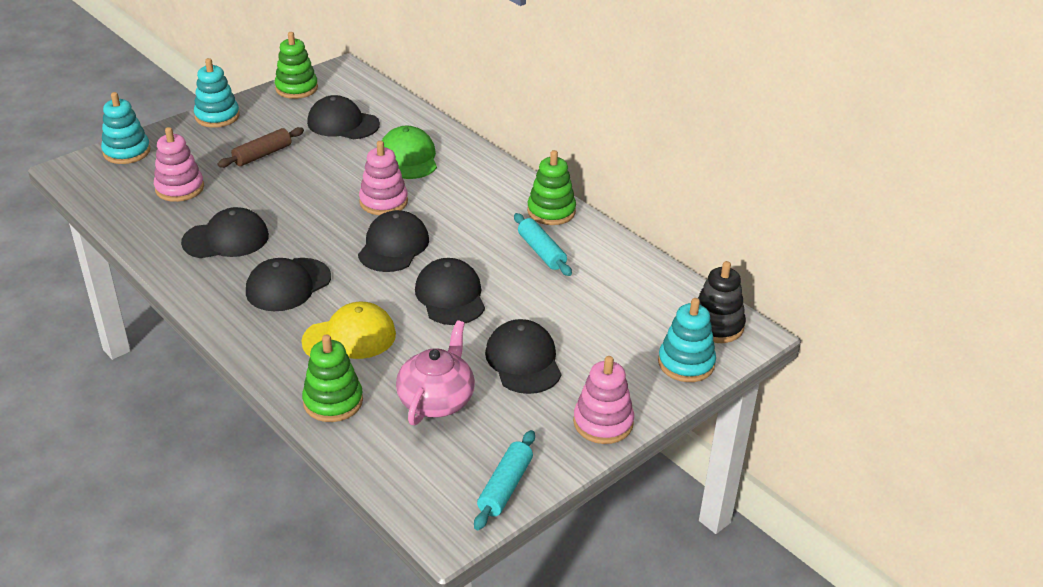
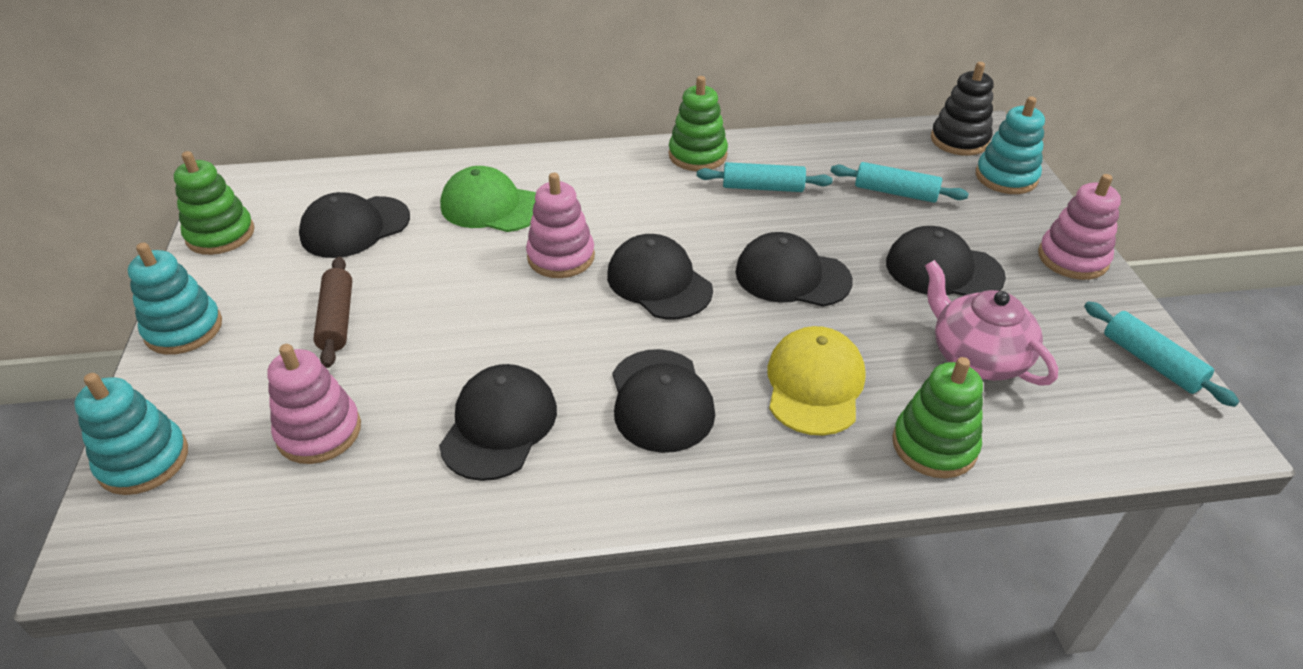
camera: 55 degrees left, 5 degrees up
none -> turquoise rolling pin [831,162,969,203]

